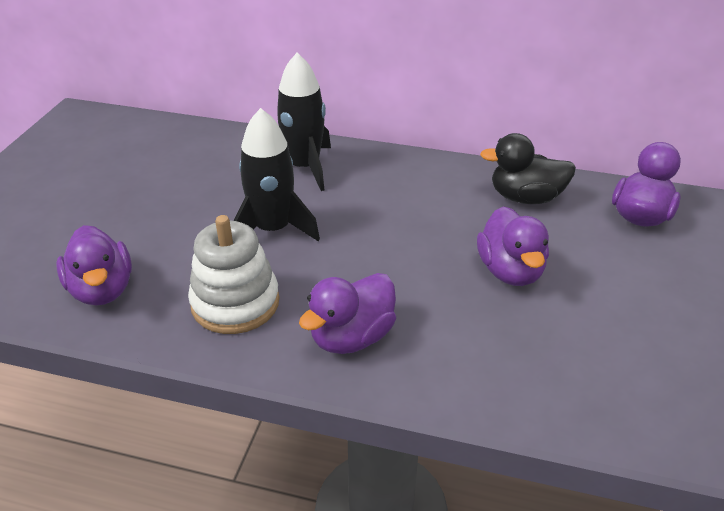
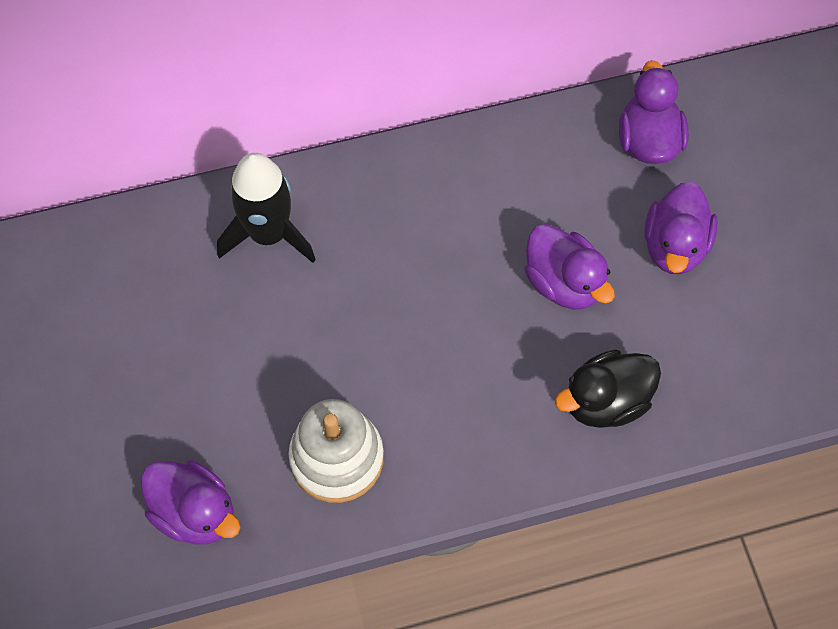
camera: 30 degrees left, 25 degrees up
black rocket [234,108,320,241] -> none
purple duck [299,273,396,354] -> purple duck moved to [644,182,718,274]
black duck [480,133,576,204] -> black duck moved to [555,349,661,428]

